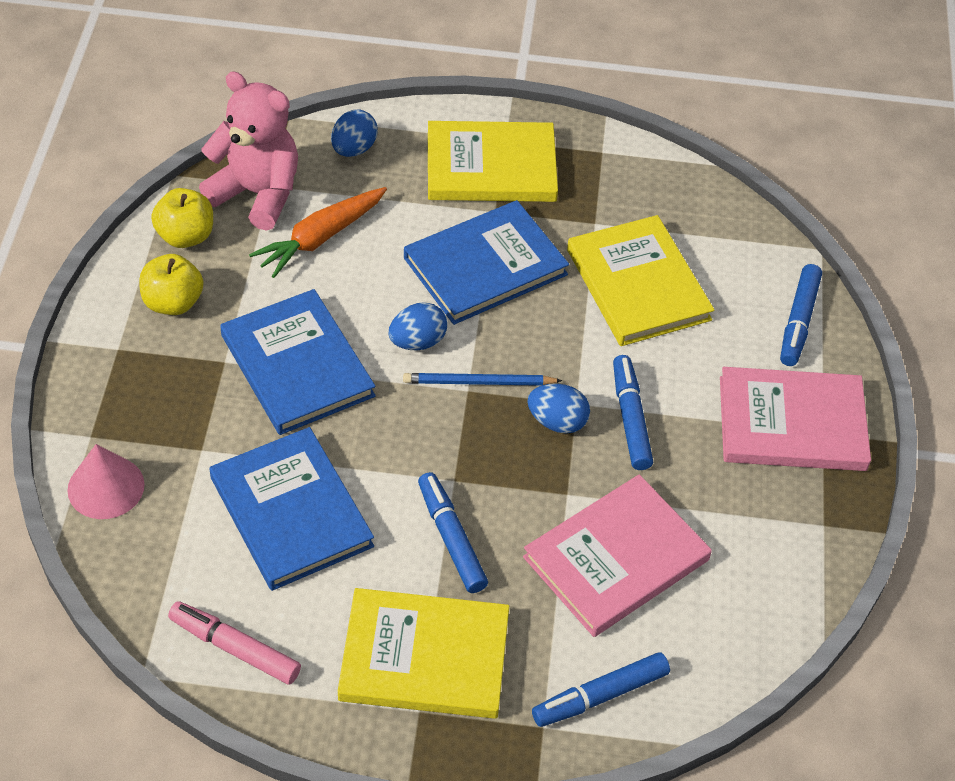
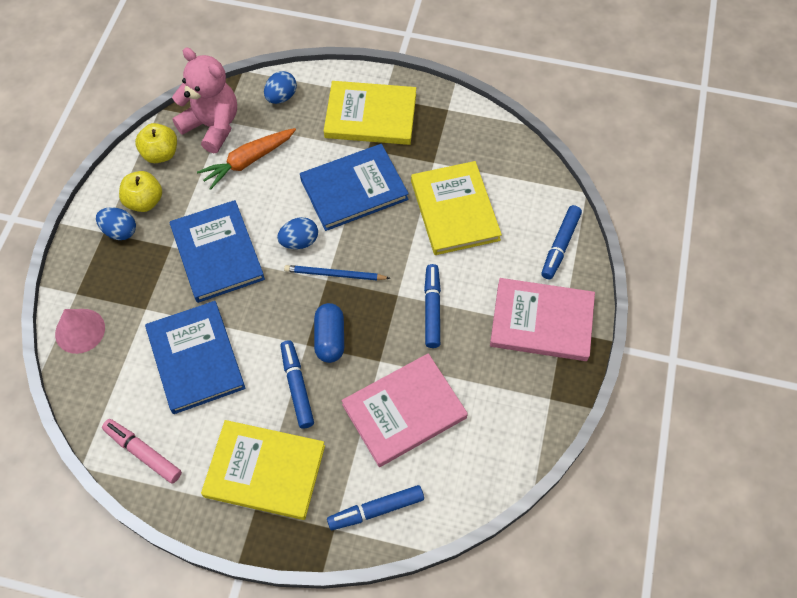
camera: 10 degrees right, 10 degrees up
blue egg [527,384,590,434] -> blue egg moved to [96,207,136,240]
none -> blue capsule [314,303,344,363]

